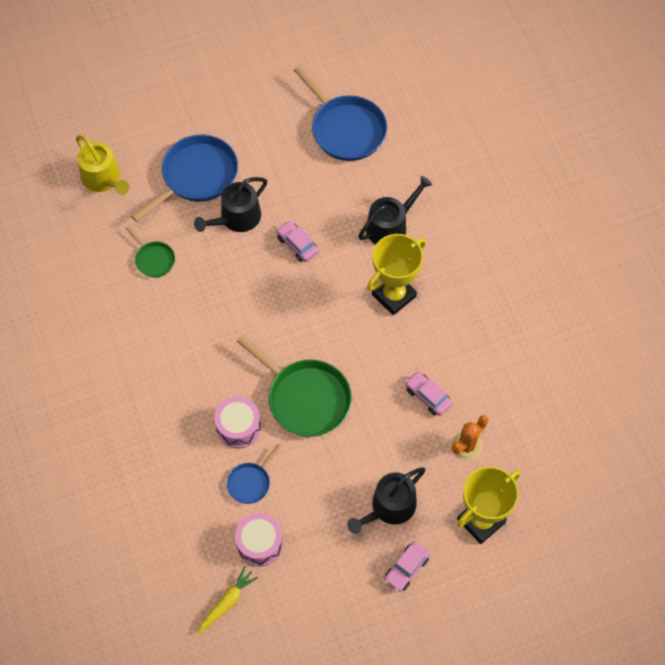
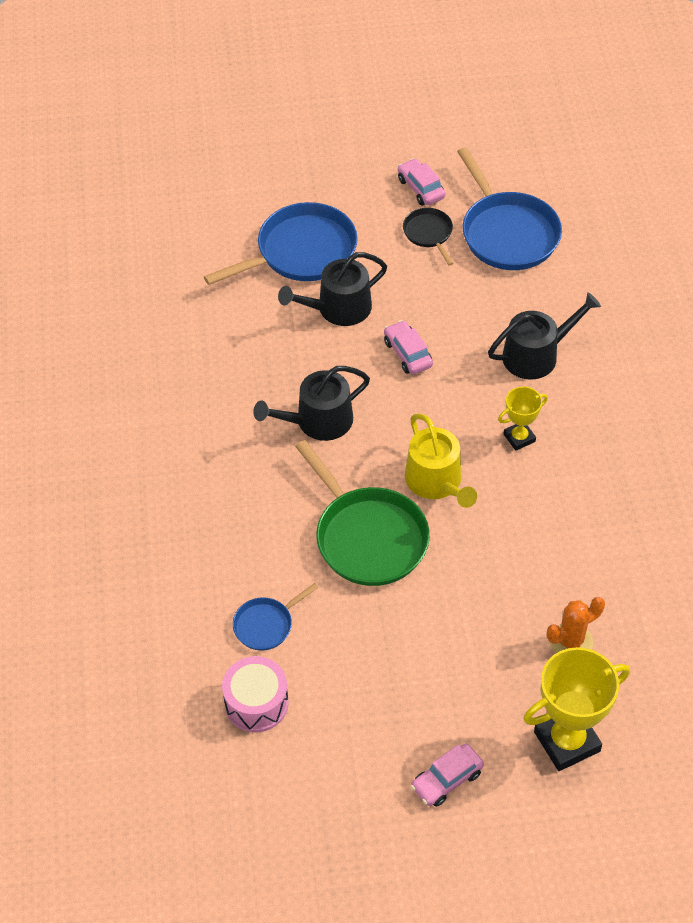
camera: 15 degrees right, 10 degrees down
yellow watering can [76,135,129,195] -> yellow watering can moved to [405,413,477,508]
green pan [126,226,175,278] -> none
yellow carrot [197,566,258,635] -> none
pink drum [215,397,261,448] -> none
black watering can [347,467,426,534] -> black watering can moved to [253,366,370,441]
yellow trophy [367,234,426,315] -> yellow trophy [498,386,548,451], size x0.54
pink car [405,371,452,416] -> pink car moved to [398,158,446,206]
none -> black pan [403,208,454,266]

